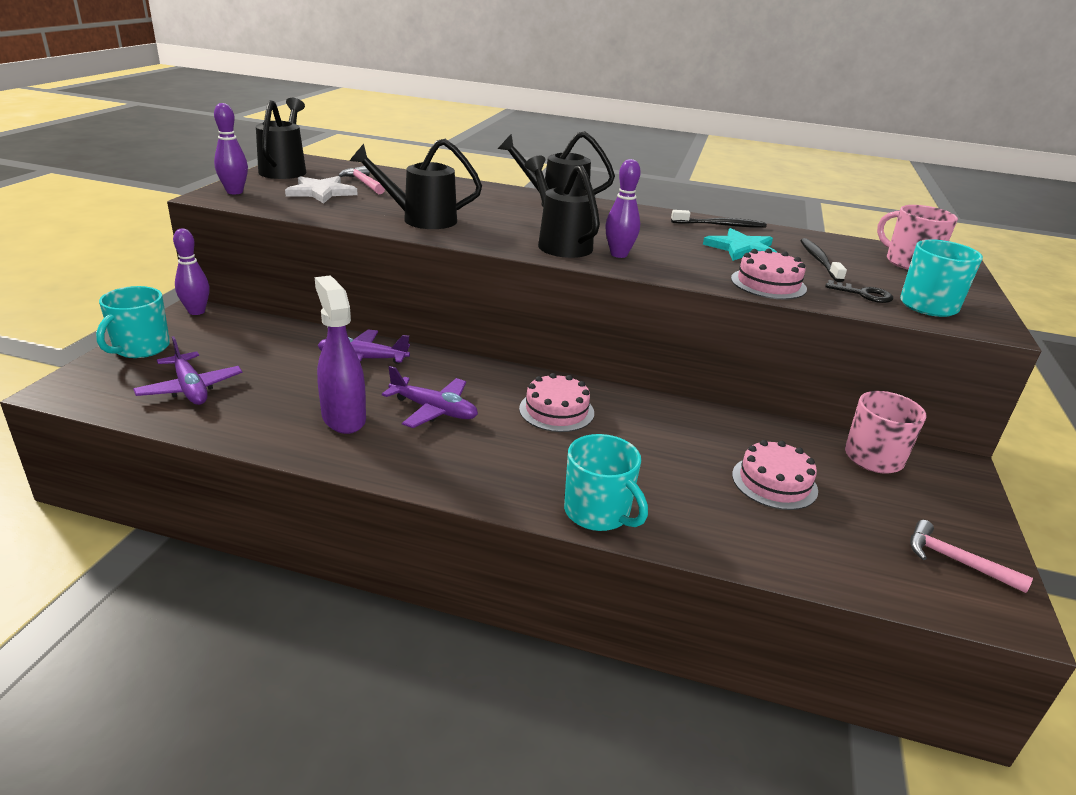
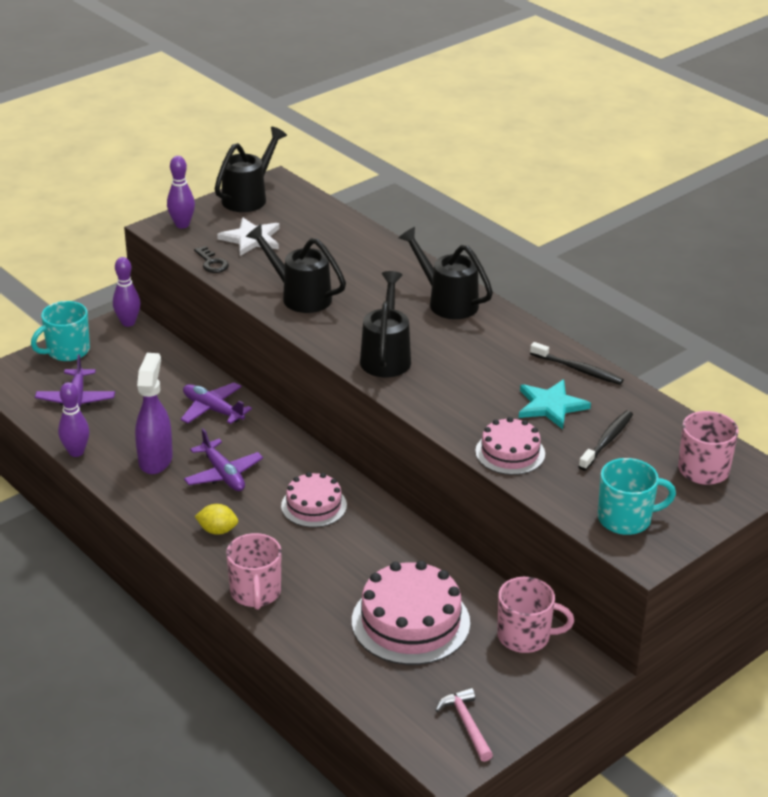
camera: 35 degrees right, 5 degrees up
pink hammer [338,166,385,194] -> none
turquoise mug [564,434,648,531] -> pink mug [226,533,281,610]
purple bowling pin [605,159,641,258] -> purple bowling pin moved to [58,382,90,457]
pink cake [732,440,818,510] -> pink cake [352,561,470,665], size x1.66
black key [825,280,893,303] -> black key moved to [194,246,229,273]
none -> yellow lemon [195,504,238,535]

